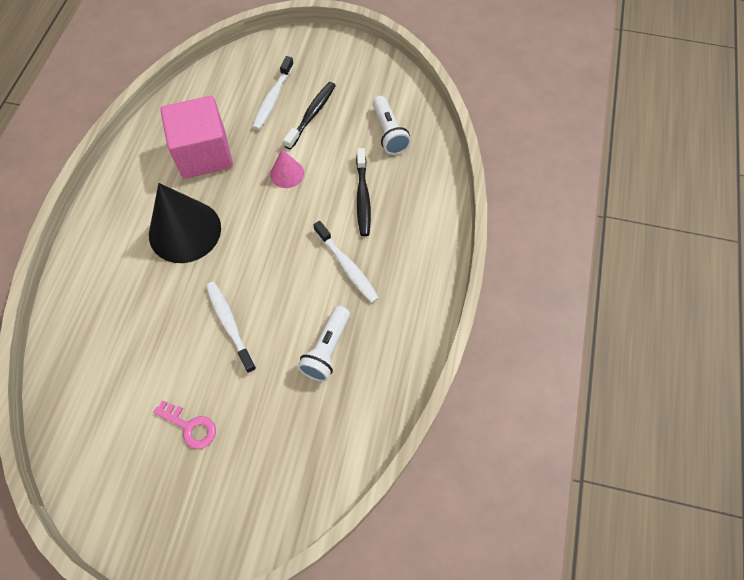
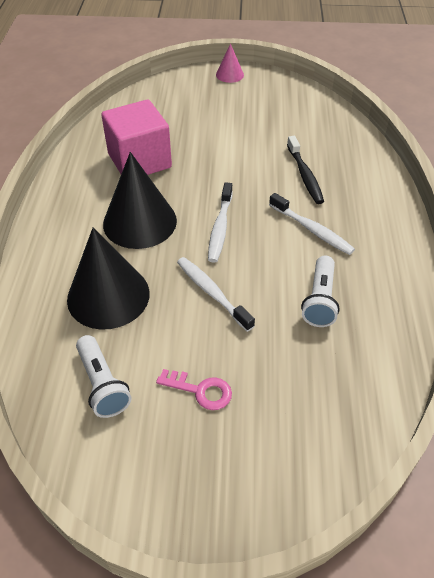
camera: 10 degrees left, 15 degrees down
white toothbrush [252,56,294,130] -> white toothbrush moved to [208,182,233,263]
pink cone [270,149,304,188] -> pink cone moved to [216,44,244,83]
black toothbrush [283,82,336,150] -> none
white flashlight [372,96,411,155] -> white flashlight moved to [76,335,131,418]
none -> black cone [67,227,150,330]

